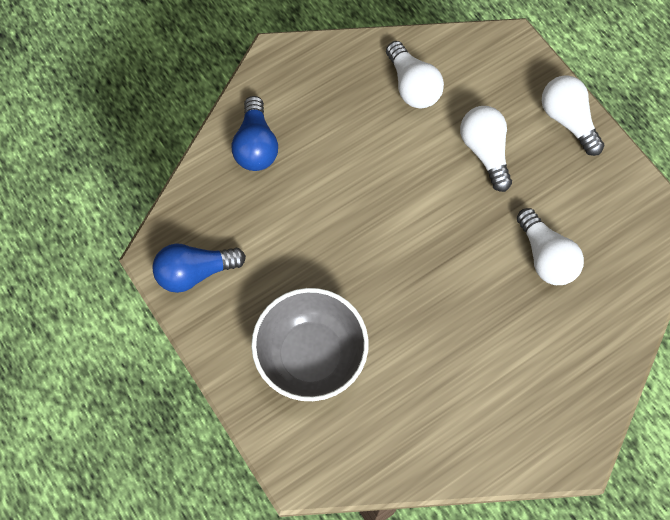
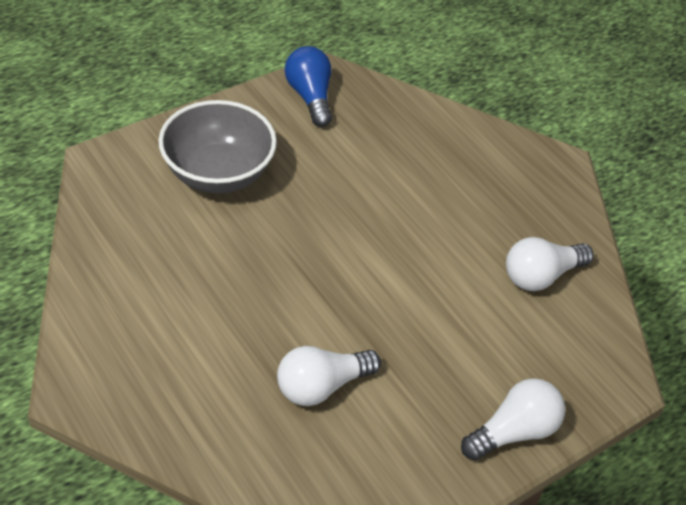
camera: 85 degrees right, 20 degrees down
blue light bulb [232,96,278,171] -> none
white light bulb [460,106,512,192] -> none

